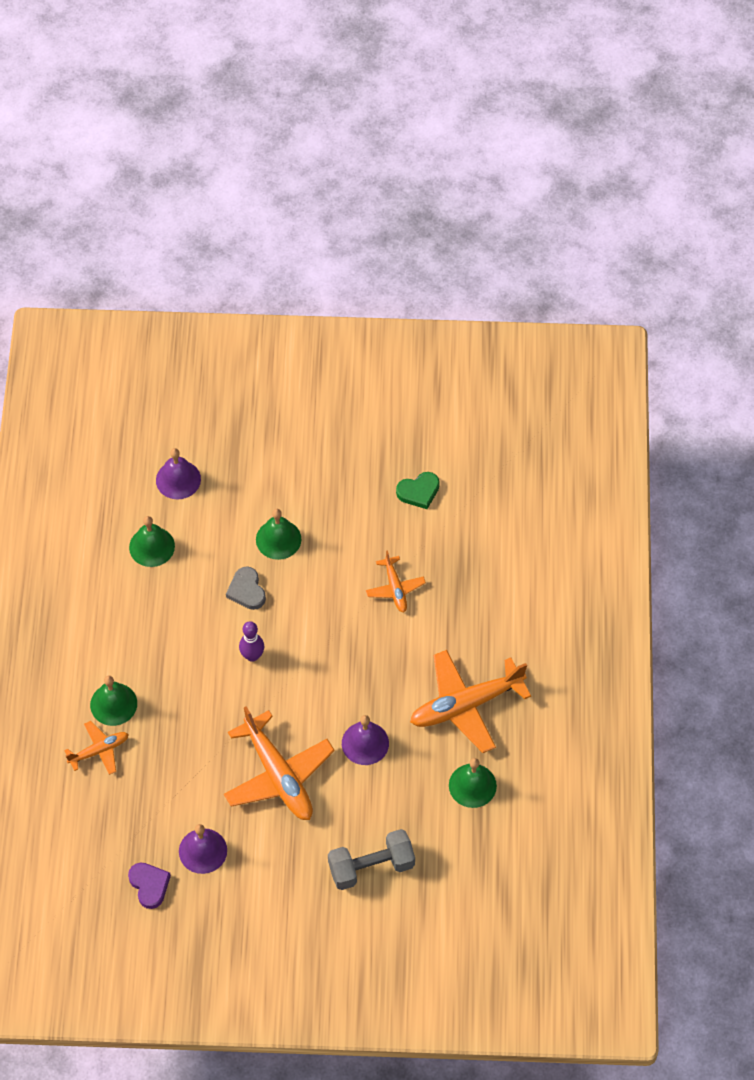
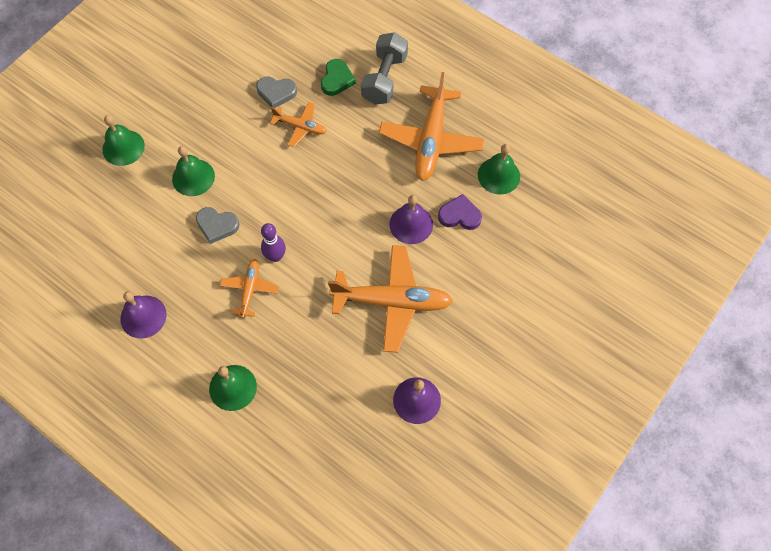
camera: 55 degrees left, 5 degrees up
orange plane [64,721,129,775] -> orange plane moved to [220,259,279,318]
purple heart [128,862,171,909] -> purple heart moved to [438,194,482,230]
green bell [129,516,175,567] -> green bell moved to [102,115,145,166]
purple bell [156,448,201,499] -> purple bell moved to [120,292,167,339]
grey dumbbell [328,829,415,890] -> grey dumbbell moved to [361,32,408,104]
green heart [396,472,440,509] -> green heart moved to [321,59,356,96]
none -> grey heart [256,76,297,108]

